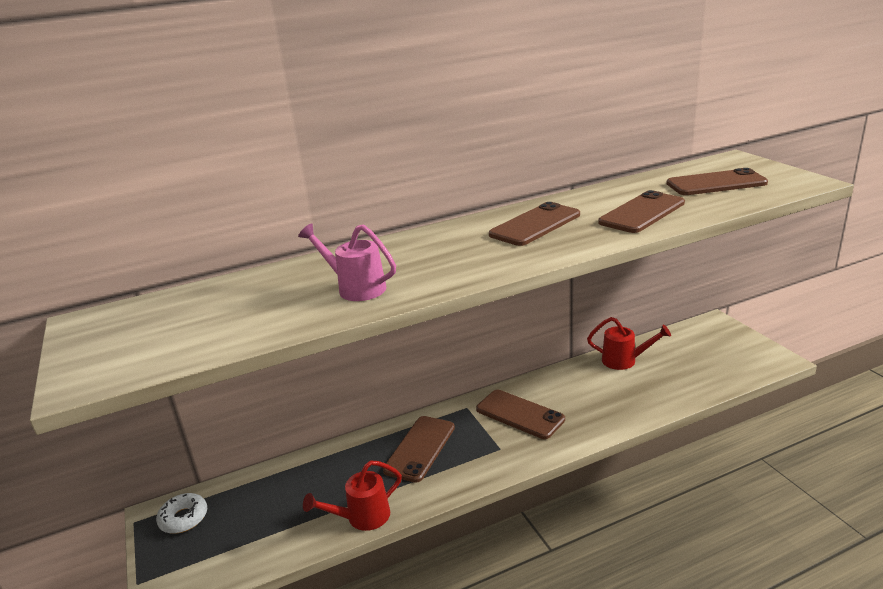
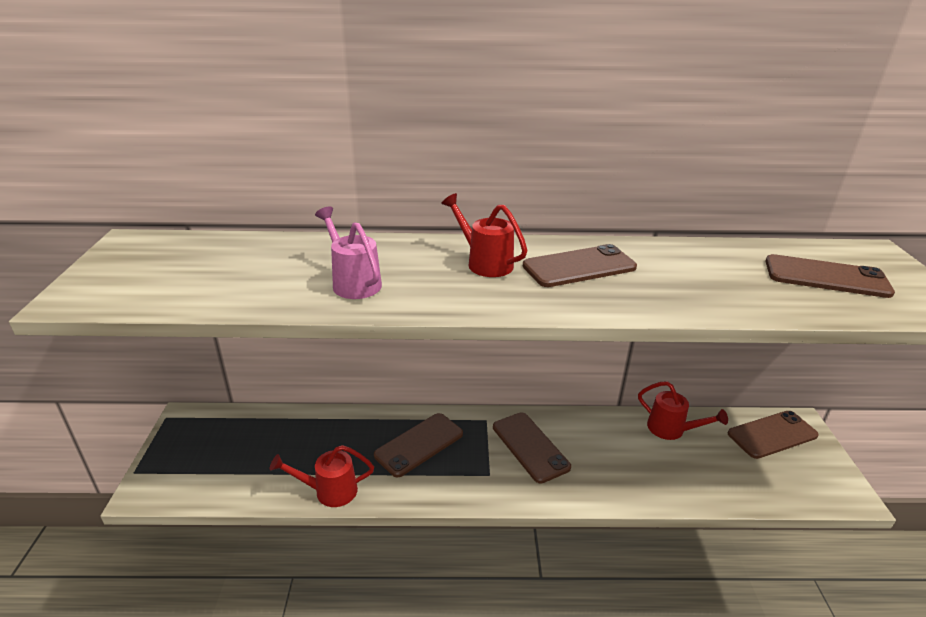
camera: 20 degrees right, 5 degrees up
white donut [156,493,207,534] -> none
brown phone [598,190,685,233] -> brown phone moved to [728,411,819,459]
none -> red watering can [441,193,527,277]

